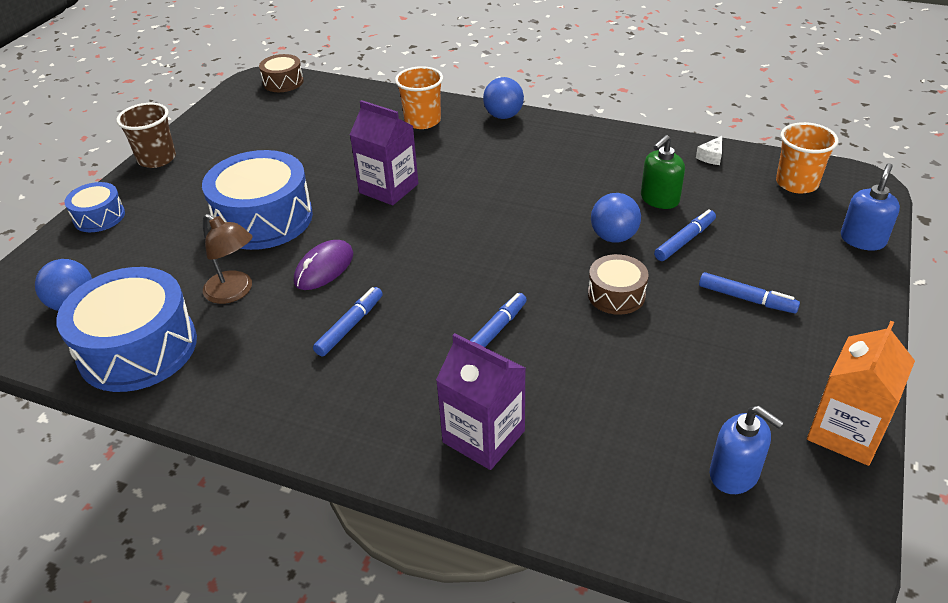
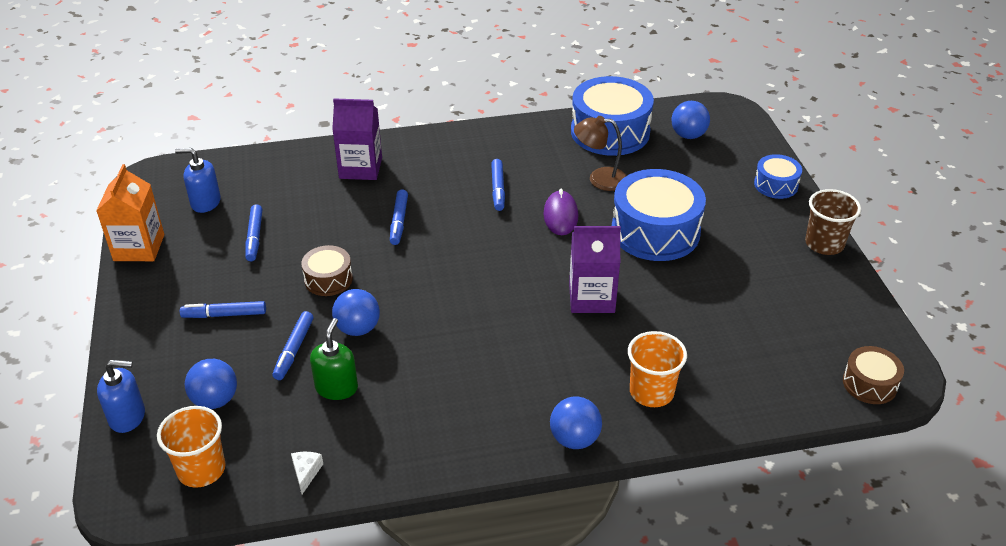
camera: 145 degrees right, 0 degrees up
blue soap dispenser [841,163,900,251] -> blue soap dispenser turned 90 degrees counterclockwise [97,360,145,433]
none -> blue ball [185,359,237,409]
none -> blue marker [245,204,262,261]

